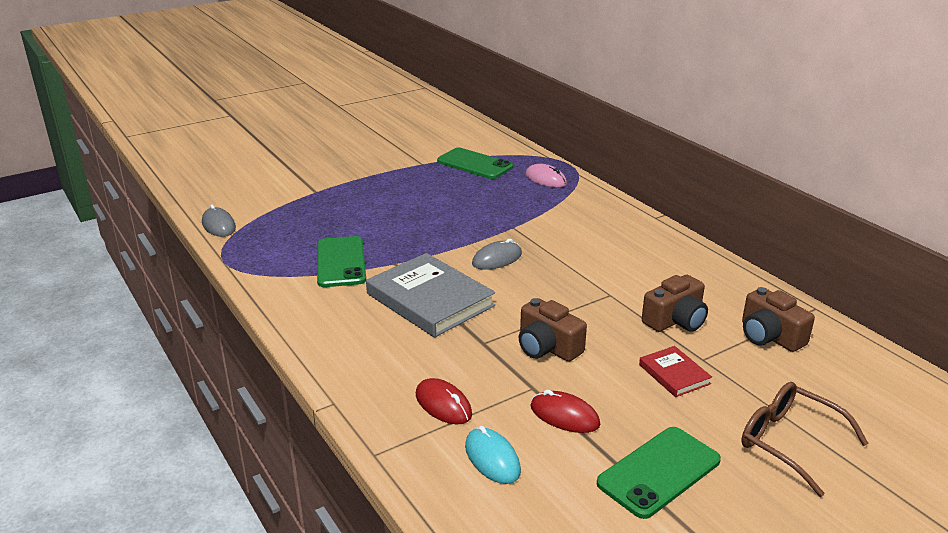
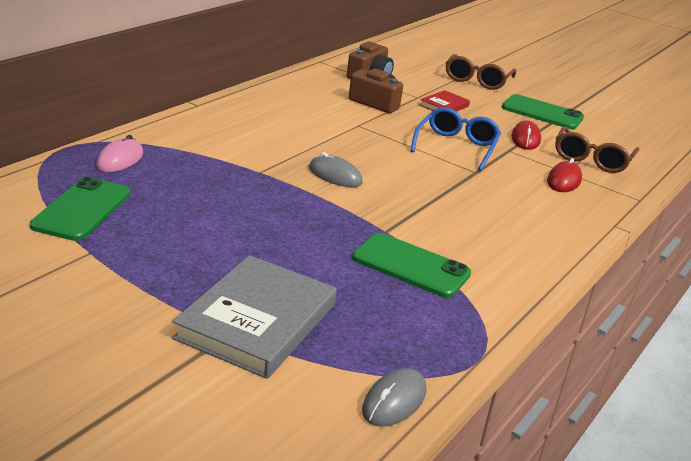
camera: 115 degrees left, 0 degrees up
green phone [317,236,366,287] -> green phone turned 60 degrees clockwise [352,233,471,298]
grey book [366,253,495,338] -> grey book moved to [172,255,337,379]
turquoise mouse [465,426,521,484] -> brown glasses [555,126,640,173]
brown camera [519,298,587,362] -> blue glasses [410,107,501,171]

